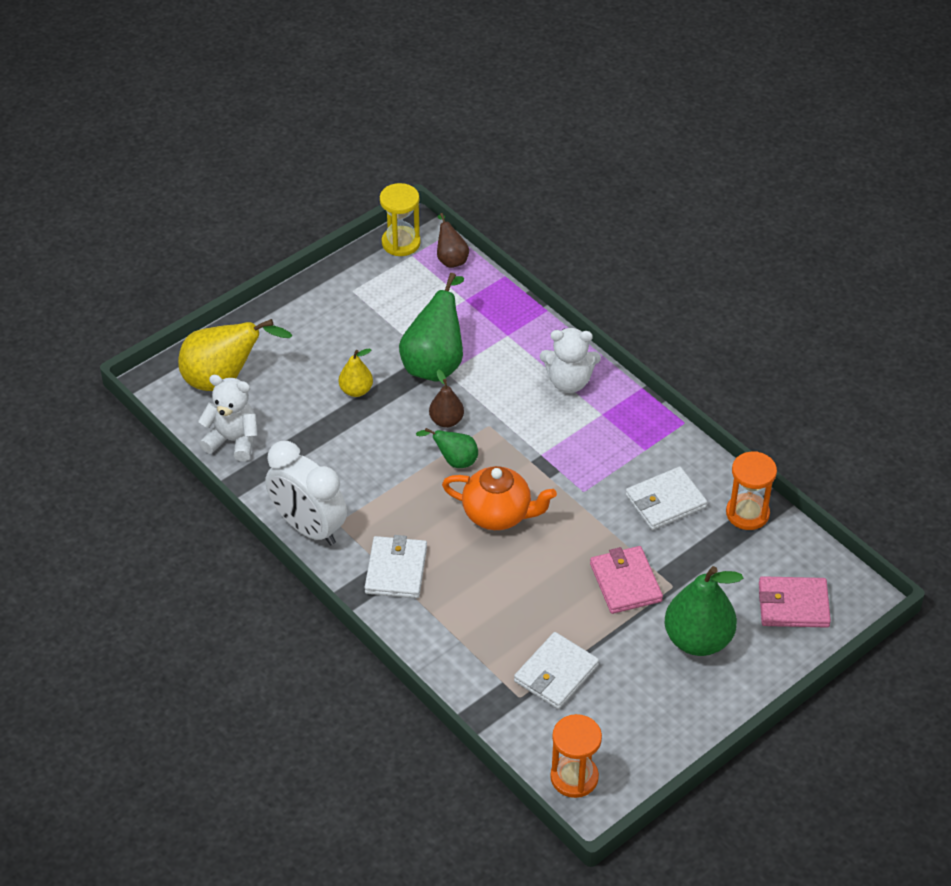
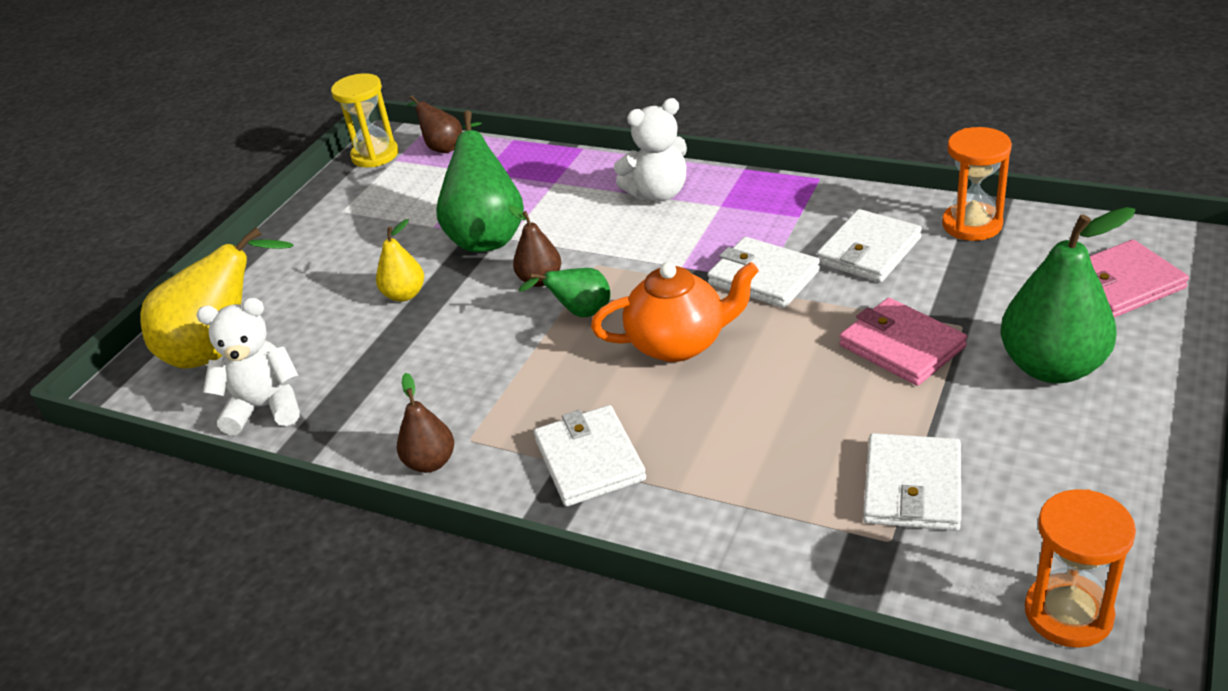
camera: 20 degrees left, 10 degrees down
white clock [265,441,347,545] -> brown pear [397,373,454,473]
none -> white wallet [707,237,820,308]

